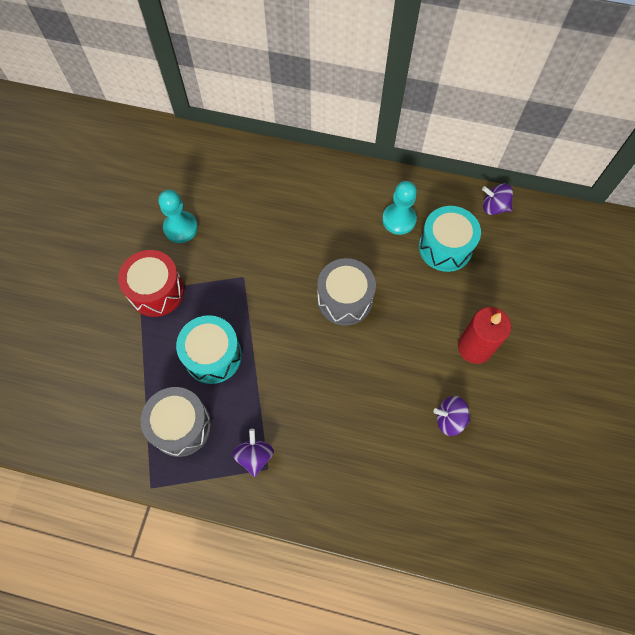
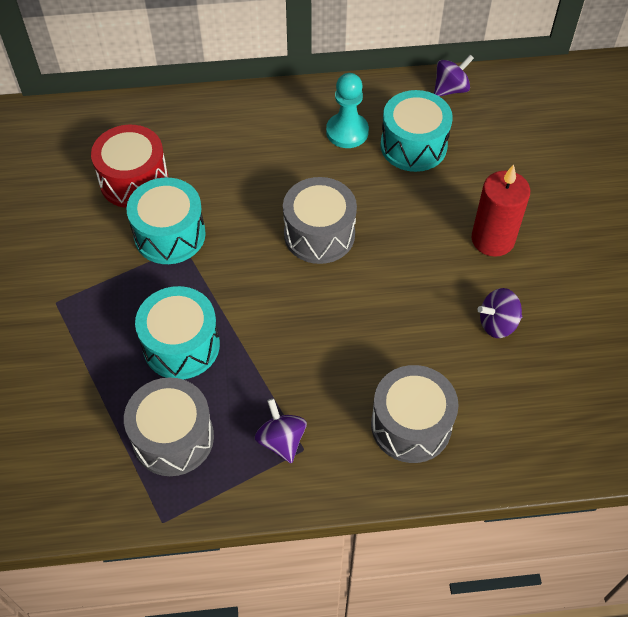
camera: 20 degrees left, 10 degrees down
red drum [118,250,184,317] -> red drum moved to [91,125,168,208]
turquoise pawn [159,190,198,243] -> none
purple spinning top [482,184,513,215] -> purple spinning top turned 150 degrees clockwise [434,55,474,96]
none -> turquoise drum [127,178,206,264]
none -> grey drum [371,365,459,463]

